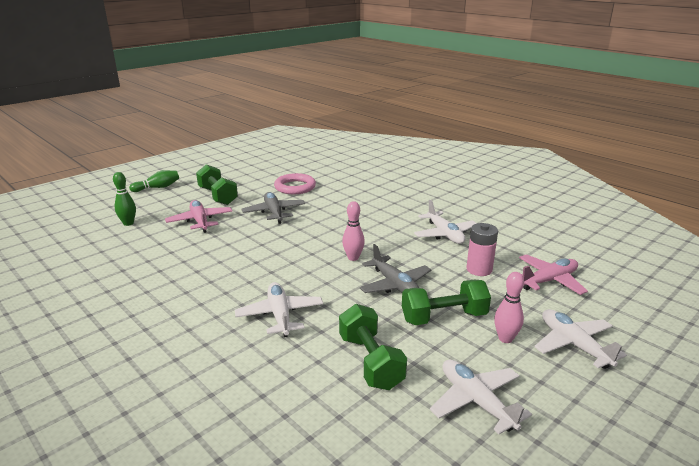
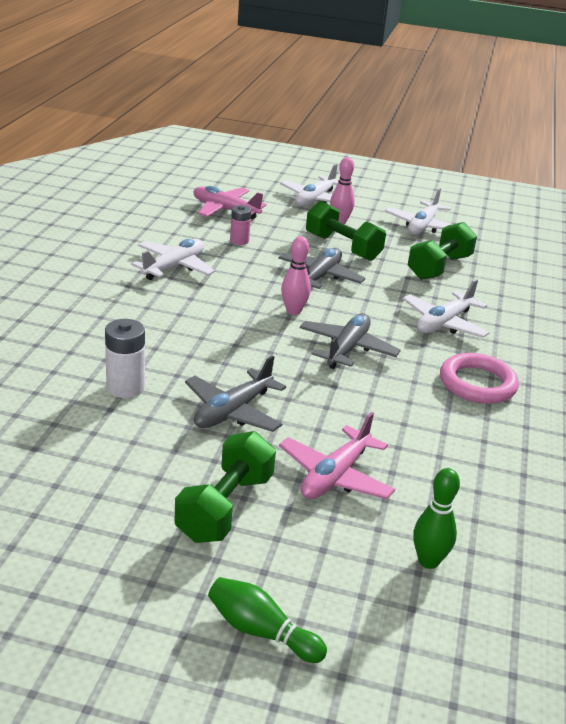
camera: 125 degrees left, 5 degrees up
pink ring [274,173,316,194] -> pink ring moved to [440,353,519,404]
pink battery [467,223,498,276] -> pink battery [230,205,251,245], size x0.67
none -> white battery [105,319,145,398]
none -> grey plane [300,313,401,369]

